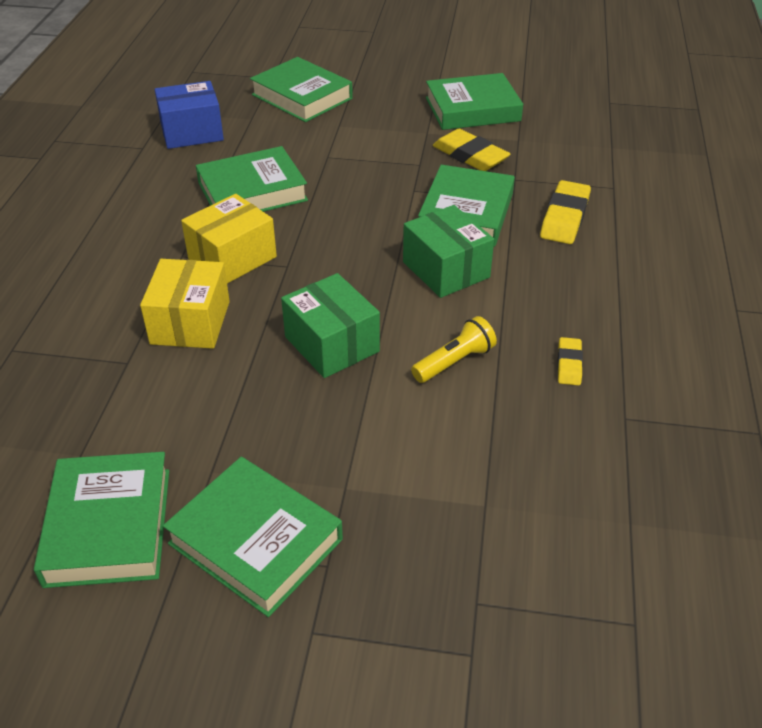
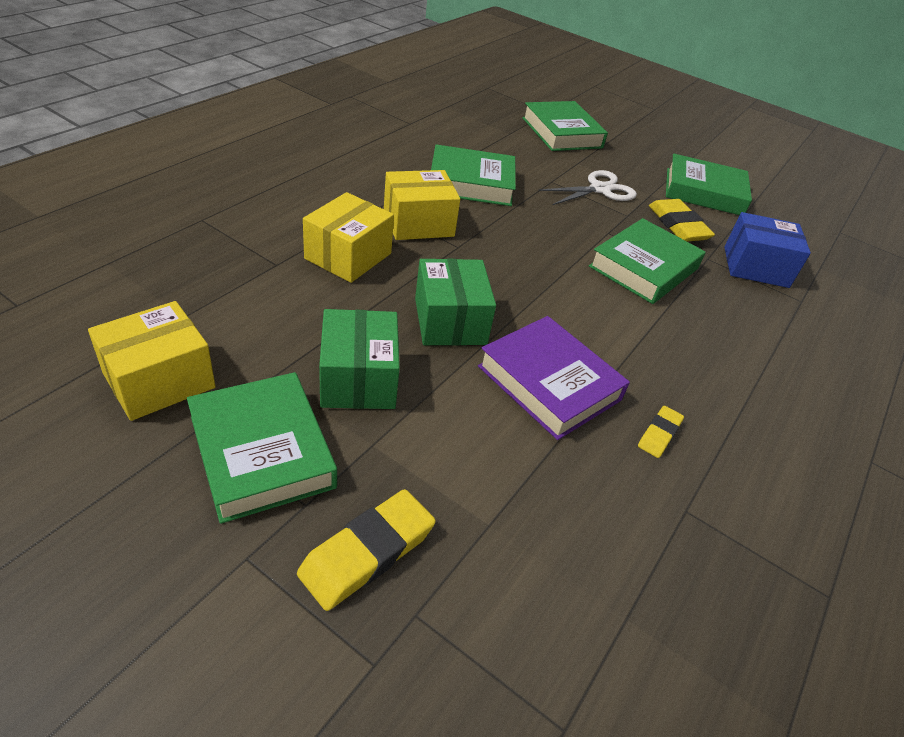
camera: 20 degrees right, 0 degrees up
green book [34,452,169,588] -> yellow box [88,301,216,421]
blue box [155,81,224,149] -> blue box moved to [724,212,811,288]
green box [403,205,494,298] -> green box moved to [319,309,400,409]
yellow flashlight [411,316,497,383] -> purple book [478,316,630,440]
yellow eraser [540,180,591,244] -> yellow eraser moved to [297,489,436,611]
none -> white scissors [538,170,637,205]

